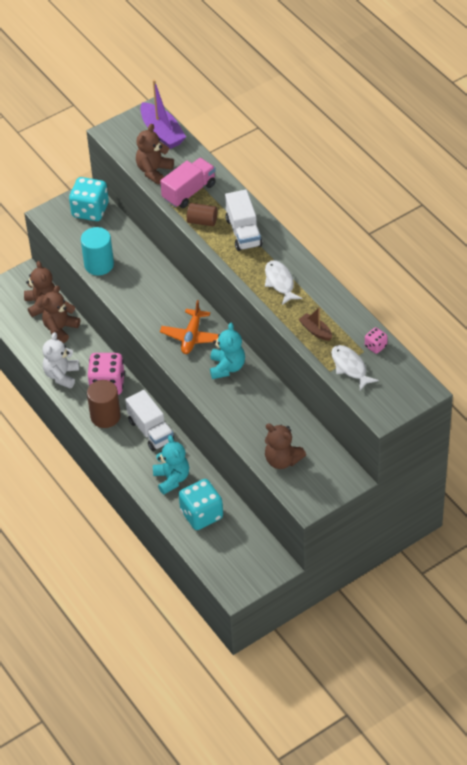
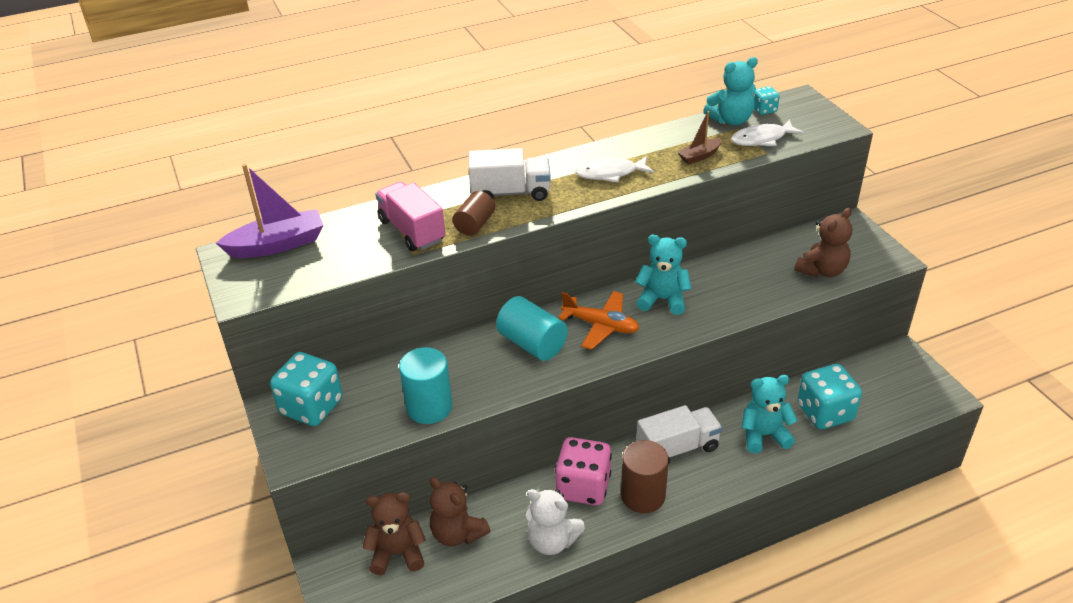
camera: 80 degrees left, 10 degrees down
brown teddy bear [136,124,174,184] -> none
pink dice [365,327,388,354] -> turquoise teddy bear [703,57,758,125]
none -> turquoise cylinder [496,296,568,361]
none -> turquoise dice [753,86,780,115]

